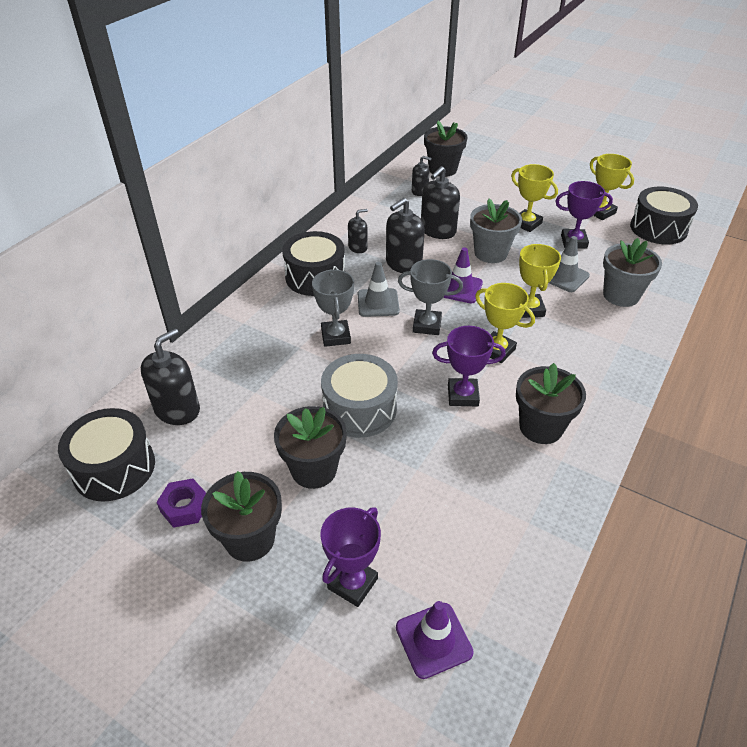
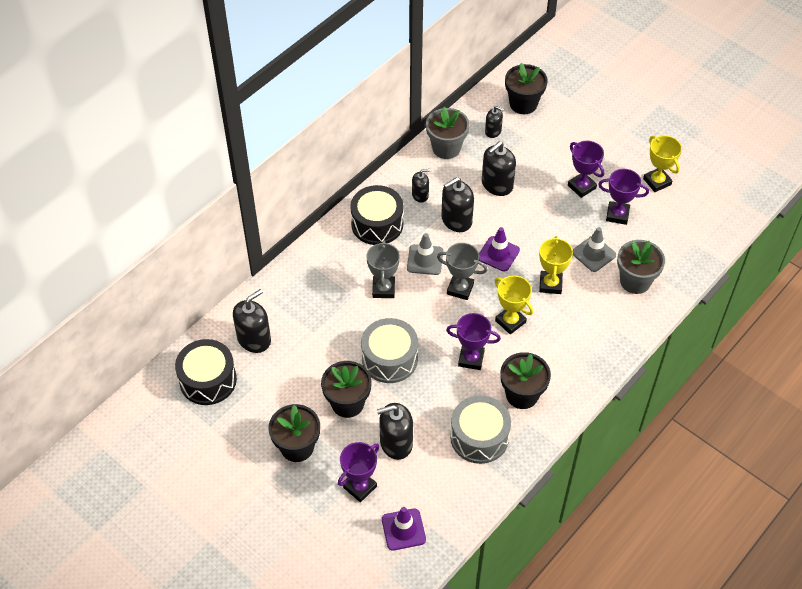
camera: 10 degrees right, 10 degrees up
purple nut [156,479,206,528] -> none
grey flower pot [470,199,522,263] -> grey flower pot moved to [426,107,469,159]
yellow trophy [511,164,558,232] -> purple trophy [568,141,604,198]
black drum [630,187,698,245] -> none
none -> black soap dispenser [377,403,413,460]
none -> grey drum [450,395,511,464]

